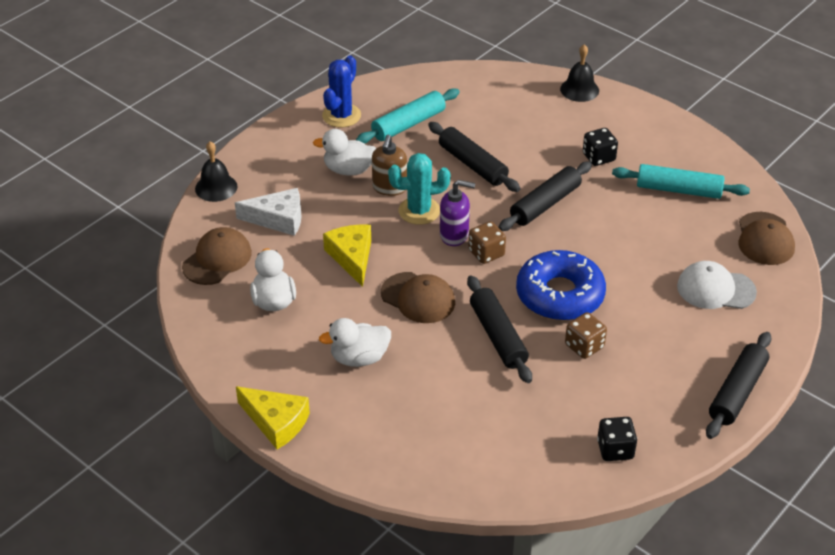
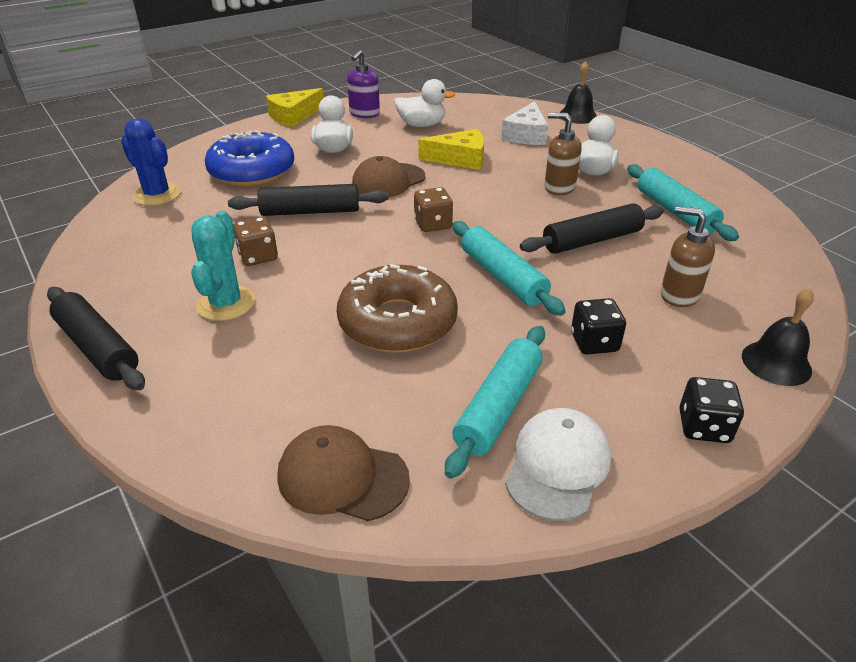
camera: 105 degrees right, 5 degrees down
brown cap [182,227,252,285] -> none
blue cactus [322,55,361,127] -> blue cactus moved to [121,118,181,206]
turquoise cactus [388,153,451,225] -> turquoise cactus moved to [191,211,255,321]
purple soap dispenser [440,180,475,246] -> purple soap dispenser moved to [347,50,380,118]
black rolling pin [498,162,592,231] -> turquoise rolling pin [452,221,566,316]
blue donut [516,250,606,321] -> blue donut moved to [205,130,294,187]
black dice [597,417,637,461] -> black dice moved to [679,377,744,443]
white cap [677,261,757,309] -> white cap moved to [505,408,611,521]
none -> brown donut [337,264,458,353]
none -> brown soap dispenser [661,206,715,307]

